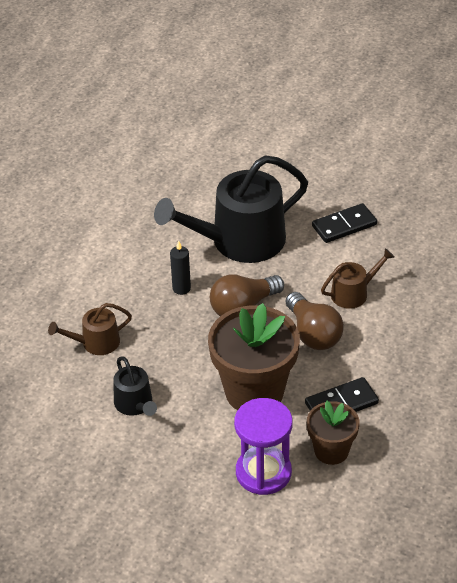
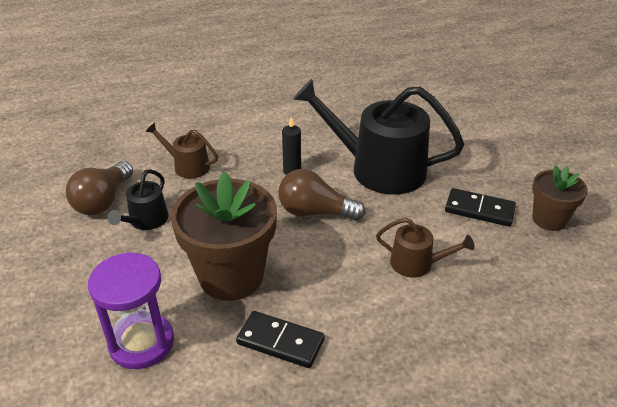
camera: 45 degrees right, 5 degrees down
brown light bulb [286,292,344,350] -> brown light bulb moved to [66,161,133,215]
brown flower pot [307,401,360,465] -> brown flower pot moved to [532,165,588,231]

